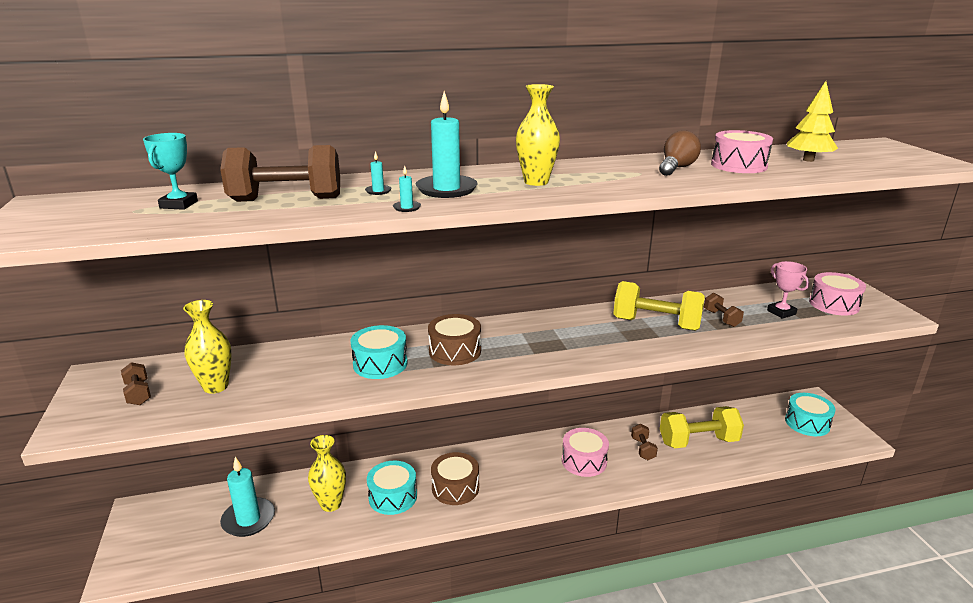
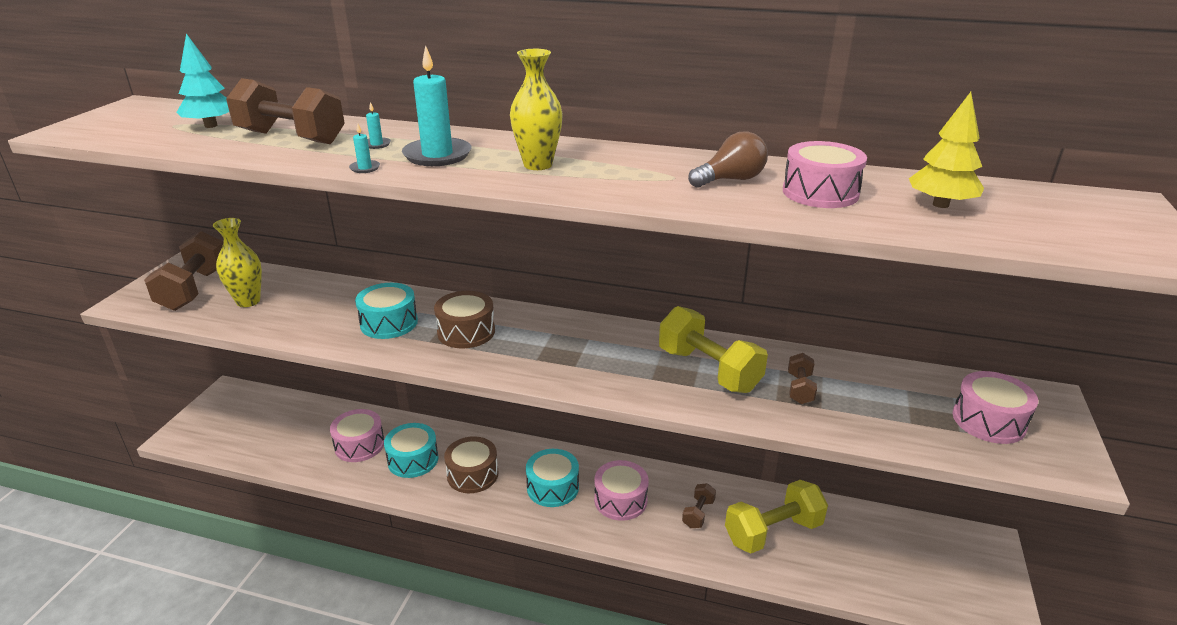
camera: 30 degrees right, 5 degrees up
brown dumbbell [121,362,151,405] -> brown dumbbell [144,231,223,311], size x2.01
turquoise trophy [143,133,198,210] -> turquoise tree [176,33,229,128]
turquoise candle [220,457,275,537] -> none
yellow vase [308,435,346,512] -> pink drum [330,409,384,462]
yellow dumbbell [660,406,744,448] -> yellow dumbbell turned 45 degrees counterclockwise [725,480,828,553]
pink trophy [767,261,809,319] -> none
turquoise drum [785,393,836,436] -> turquoise drum moved to [526,449,579,507]

